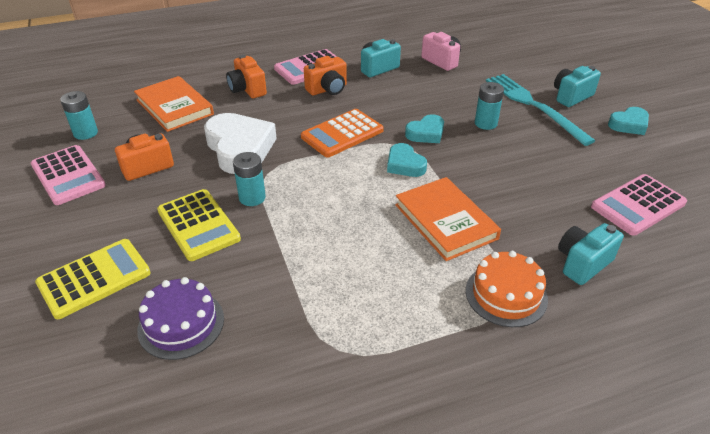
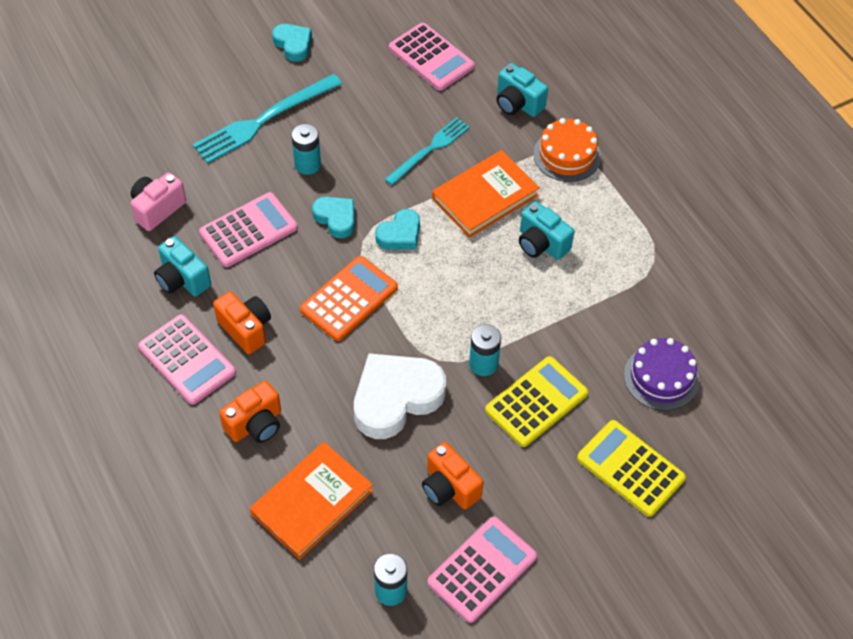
camera: 100 degrees left, 15 degrees up
orange calculator [301,109,384,157] -> orange calculator turned 90 degrees counterclockwise [300,256,398,341]
turquoise camera [554,66,601,107] -> turquoise camera moved to [519,201,574,260]
none -> pink calculator [199,192,298,267]
none -> turquoise fork [385,117,470,185]

